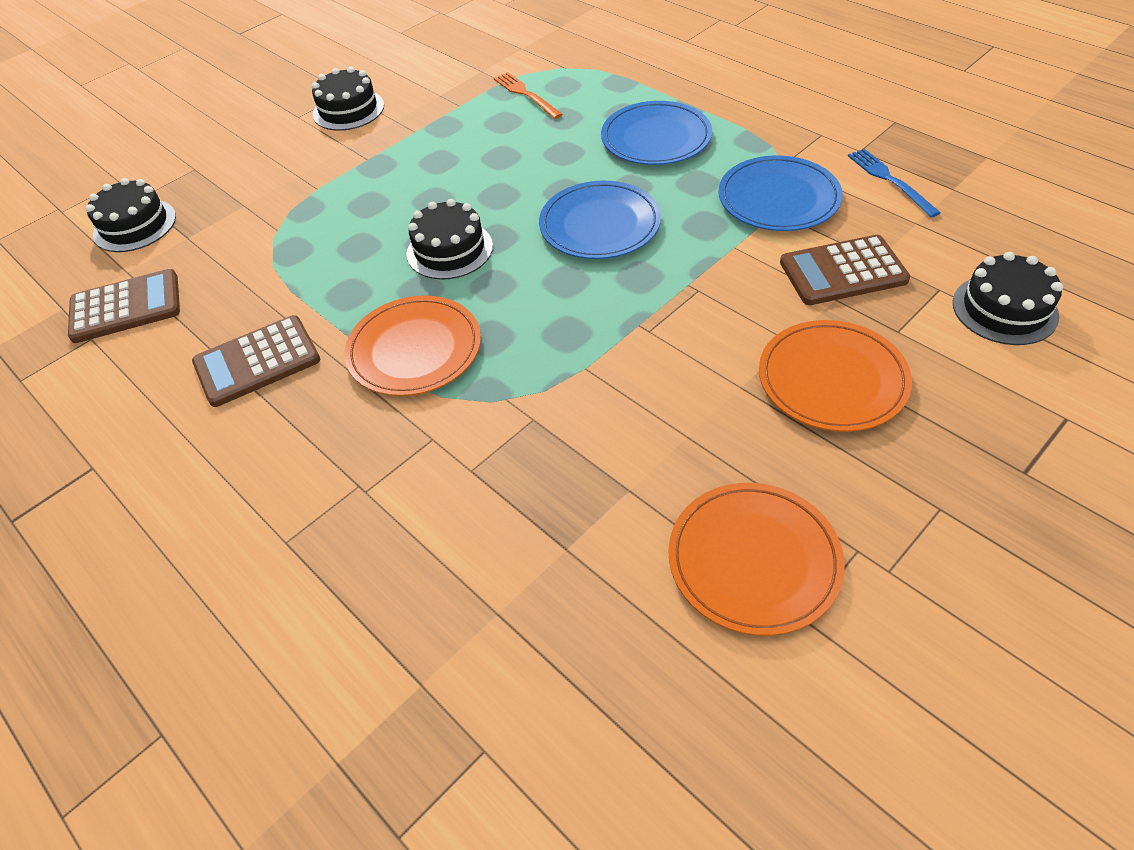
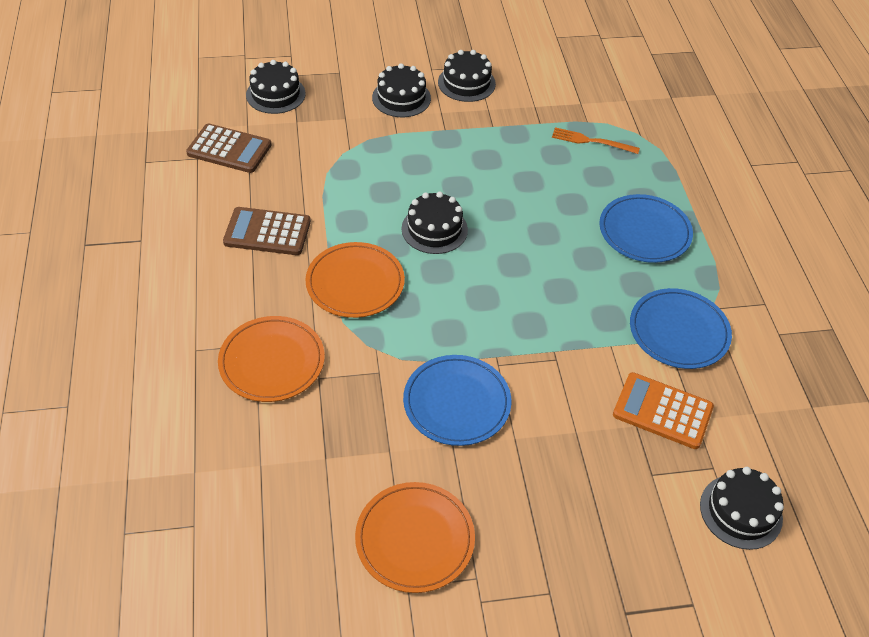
camera: 30 degrees right, 0 degrees up
orange fork [494,72,563,119] -> orange fork turned 75 degrees counterclockwise [552,127,640,154]
blue plate [539,181,661,259] -> blue plate moved to [403,355,511,446]
orange plate [759,320,912,432] -> orange plate moved to [218,316,325,402]
brown calculator [780,235,910,305] -> orange calculator [613,372,714,449]
blue fork [848,149,941,218] -> none
none -> black cake [372,63,431,117]

